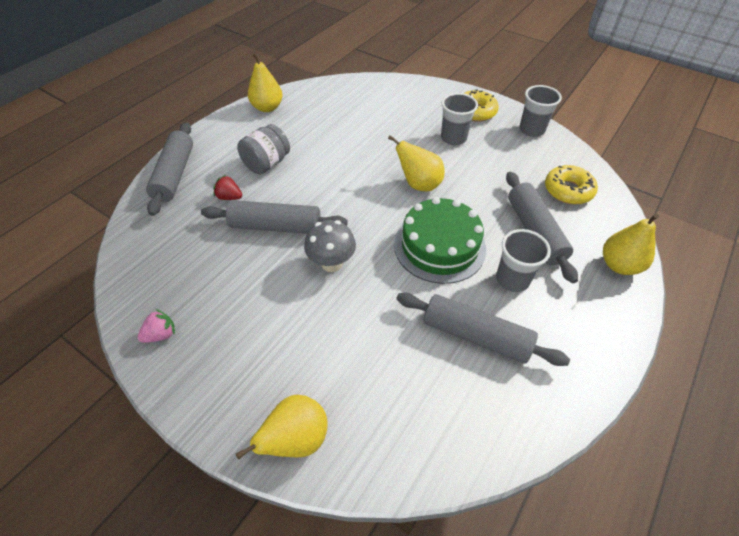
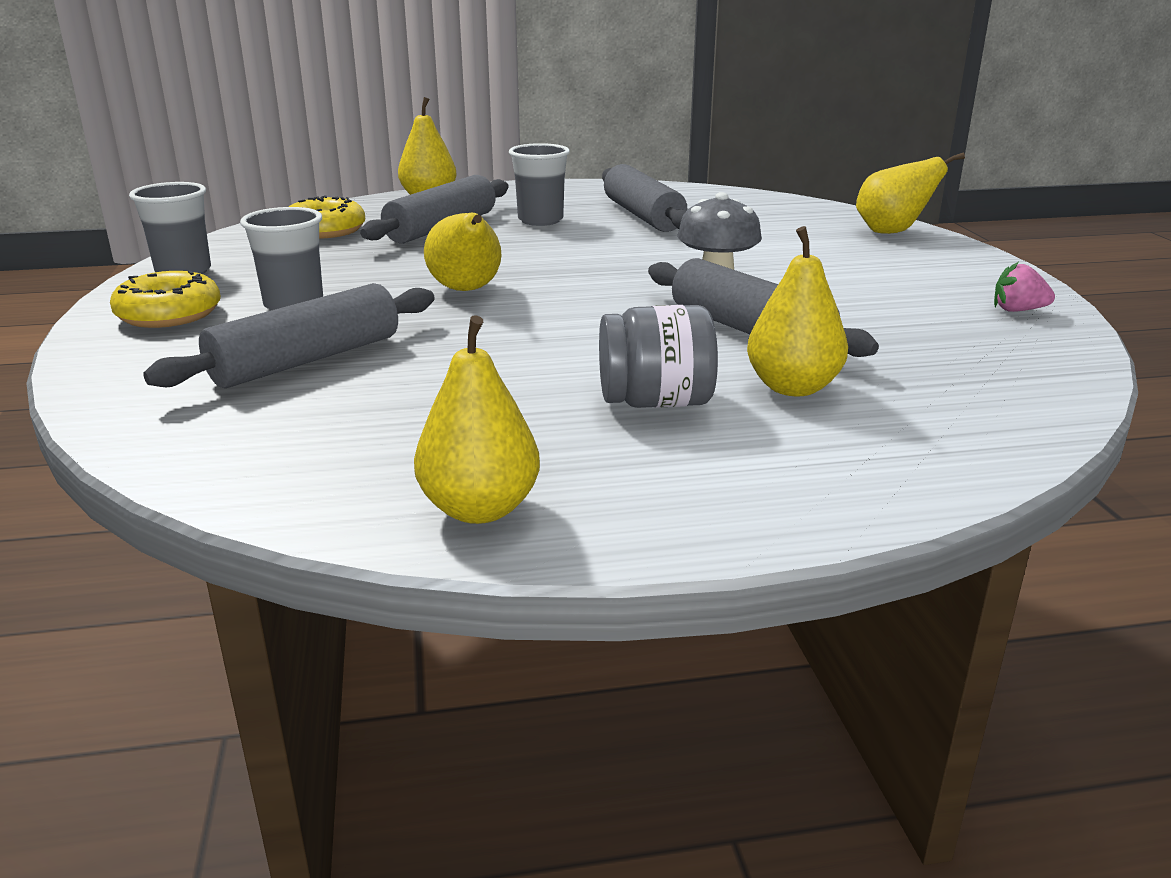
camera: 135 degrees left, 25 degrees down
grey rolling pin [146,122,193,216] -> grey rolling pin moved to [143,283,435,388]
red strawberry [213,175,242,200] -> yellow pear [747,226,848,396]
green cake [394,197,486,284] -> none

